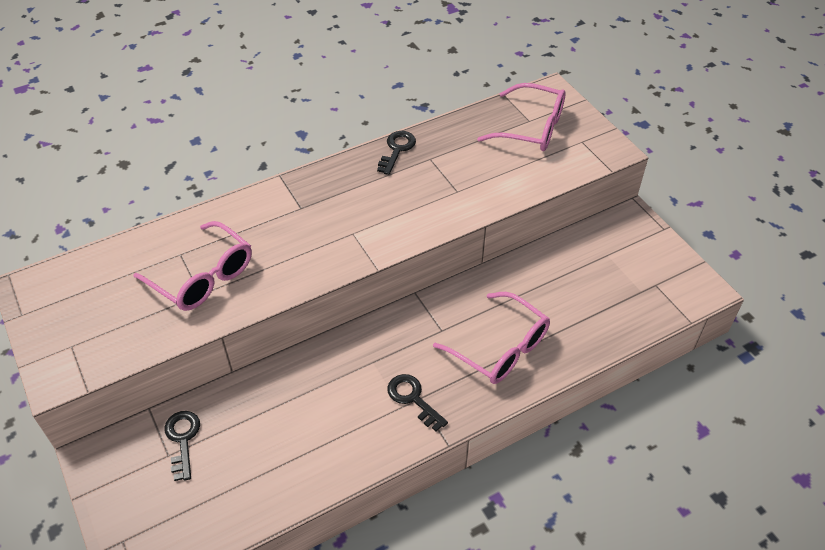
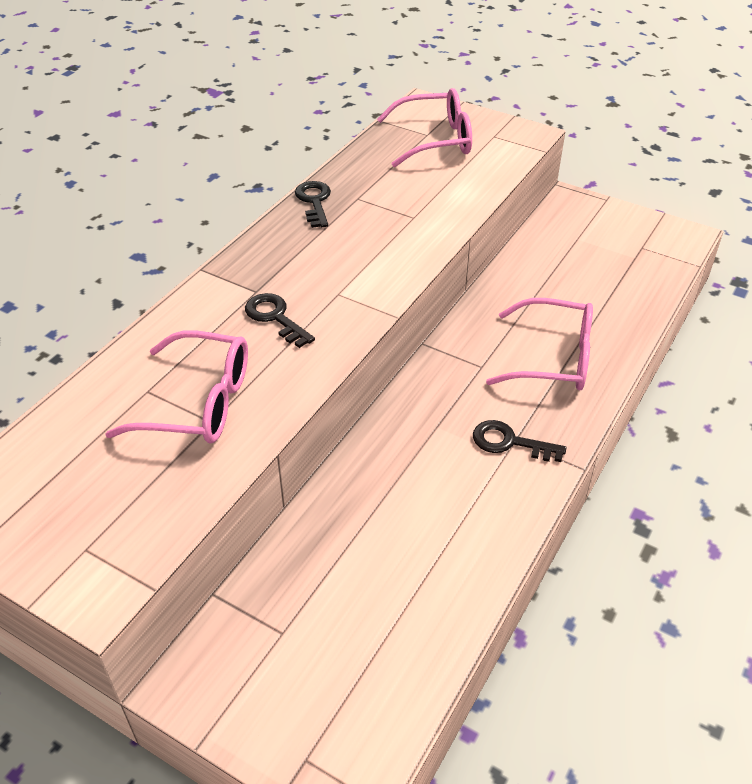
camera: 30 degrees left, 5 degrees down
black key [164,411,200,481] -> black key moved to [245,293,315,348]

